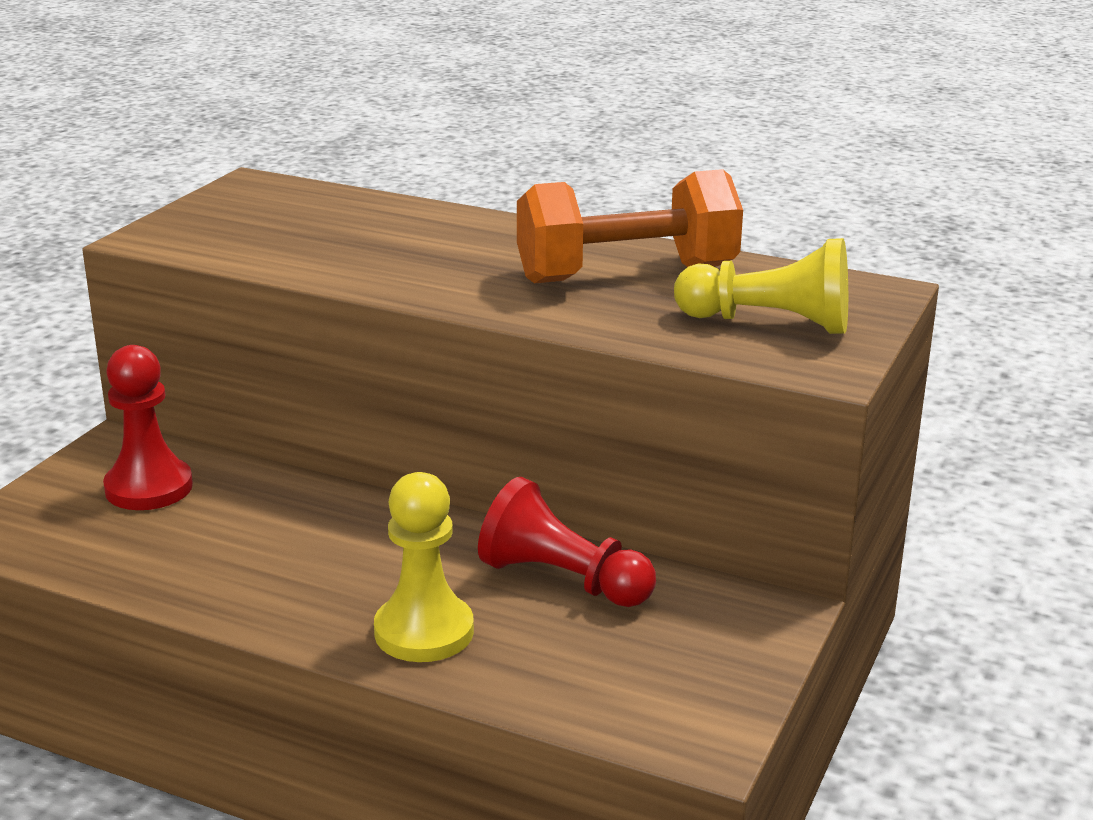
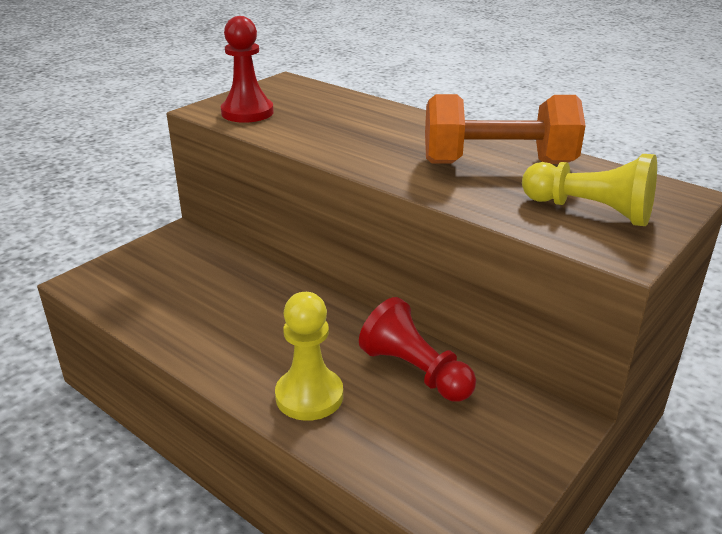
camera: 15 degrees right, 5 degrees up
red pawn [103,345,193,510] -> red pawn moved to [221,16,274,123]

